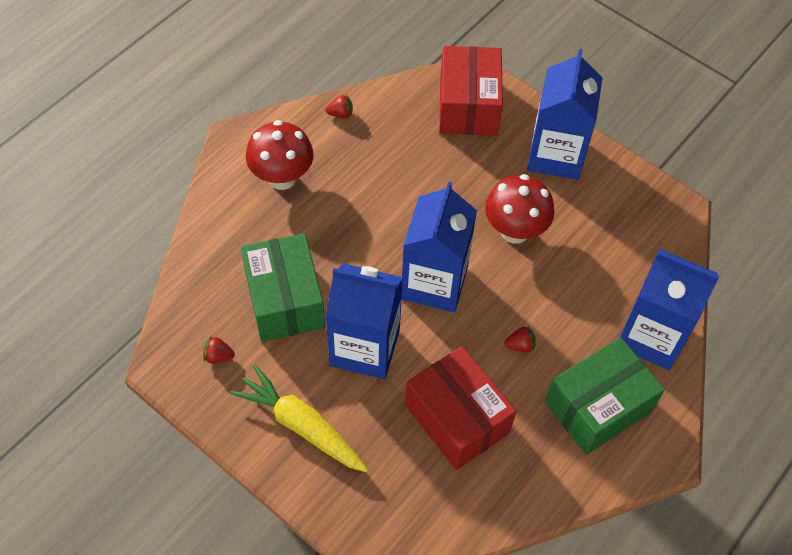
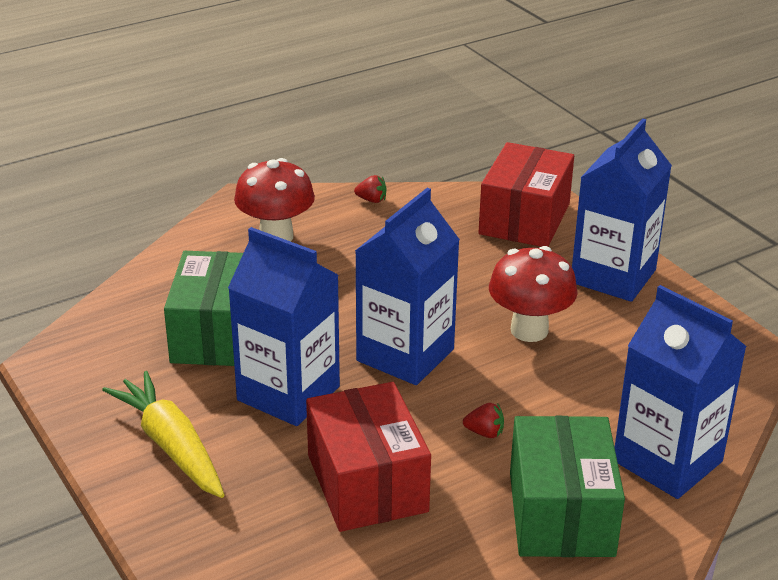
camera: 20 degrees right, 25 degrees down
red strawberry [203,336,235,363] -> none
green box [545,337,665,455] -> green box turned 75 degrees counterclockwise [510,416,625,557]

